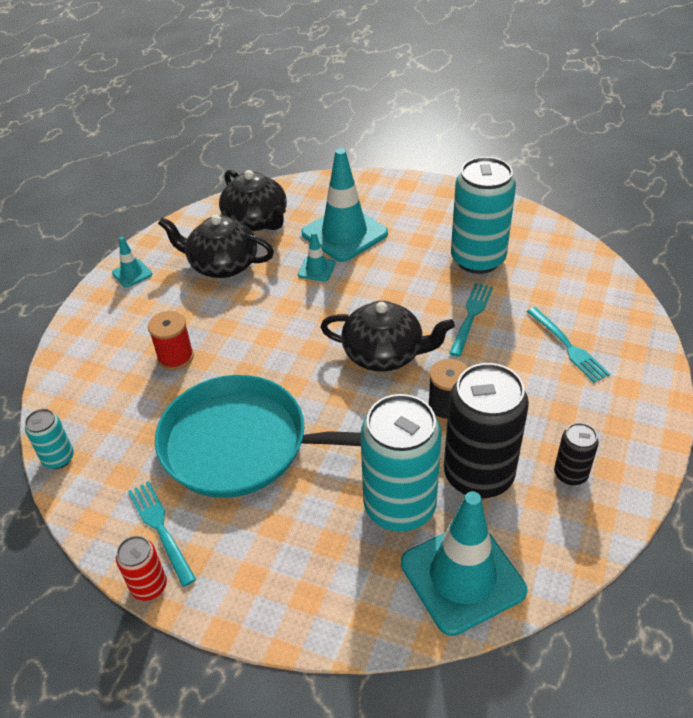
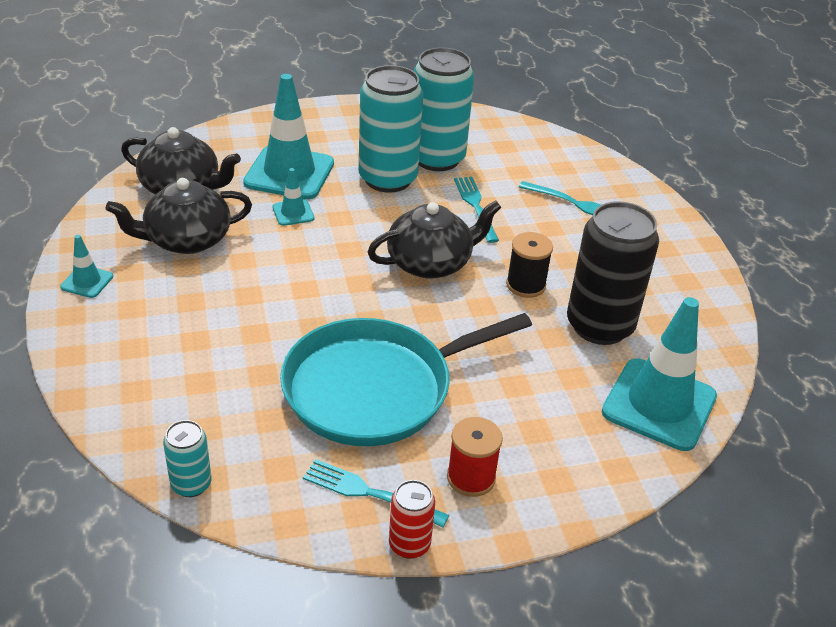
camera: 40 degrees left, 5 degrees down
red spool [148,311,194,370] -> red spool moved to [447,417,503,497]
turquoise can [360,394,442,532] -> turquoise can moved to [359,65,423,193]
black can [554,423,599,485] -> none

